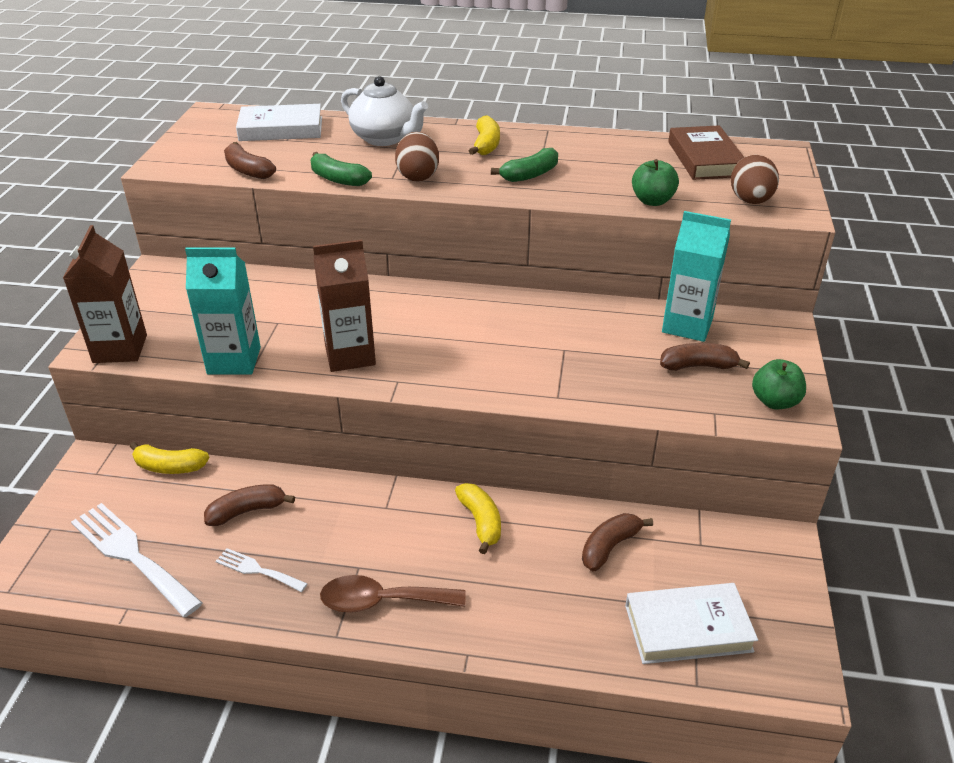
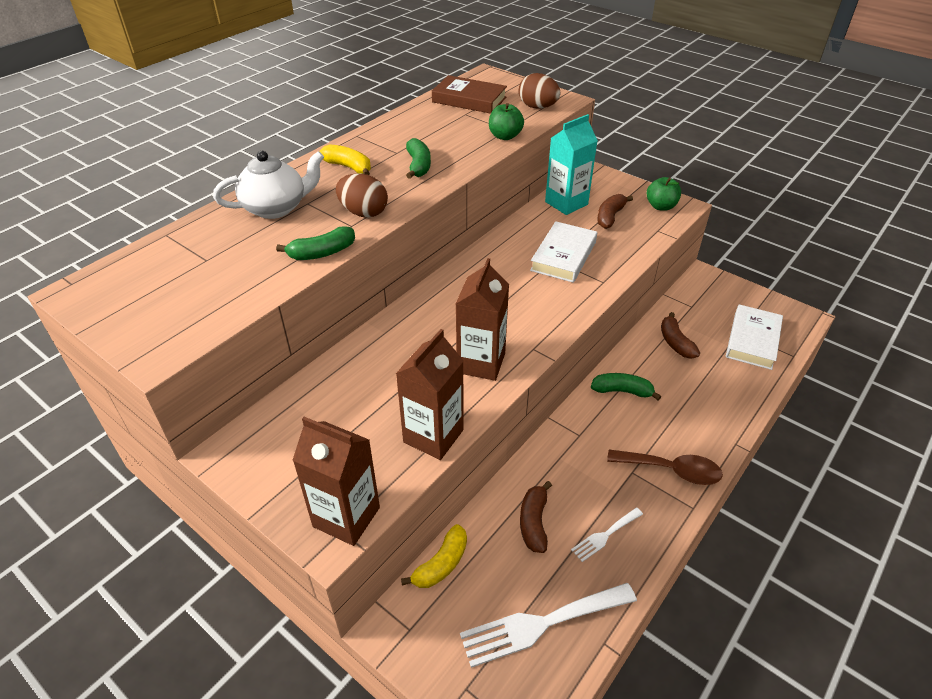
camera: 60 degrees left, 5 degrees up
turquoise carton [185,247,261,375] -> brown carton [396,329,464,460]
brown banana [224,142,276,179] -> none
white book [236,104,322,141] -> white book moved to [530,221,597,283]
brown spoon [320,575,466,613] -> brown spoon turned 105 degrees counterclockwise [607,449,723,485]
yellow banana [455,483,501,554] -> green banana [591,373,661,400]

